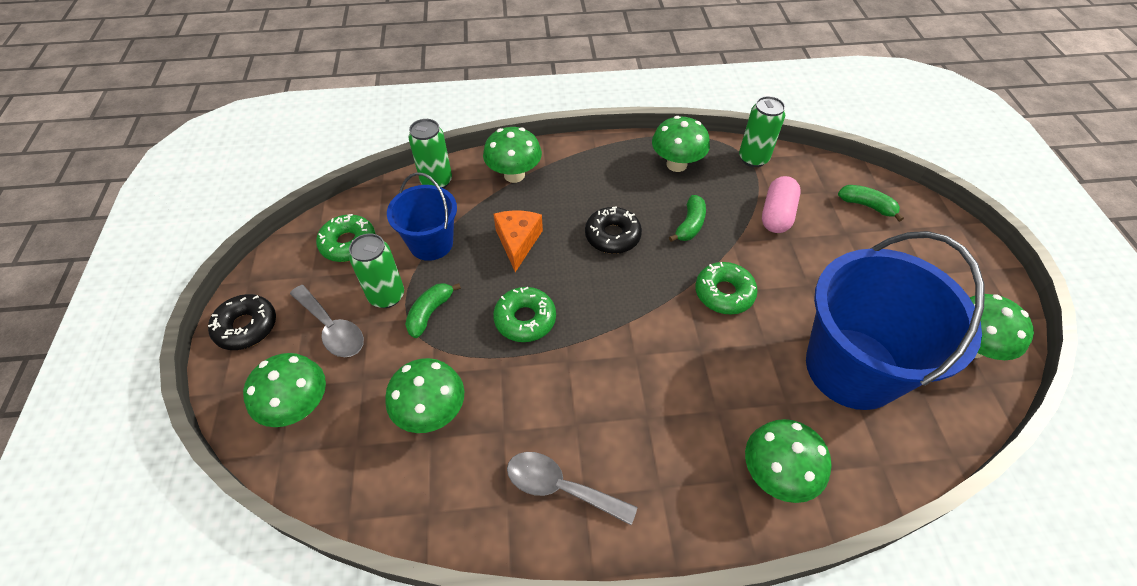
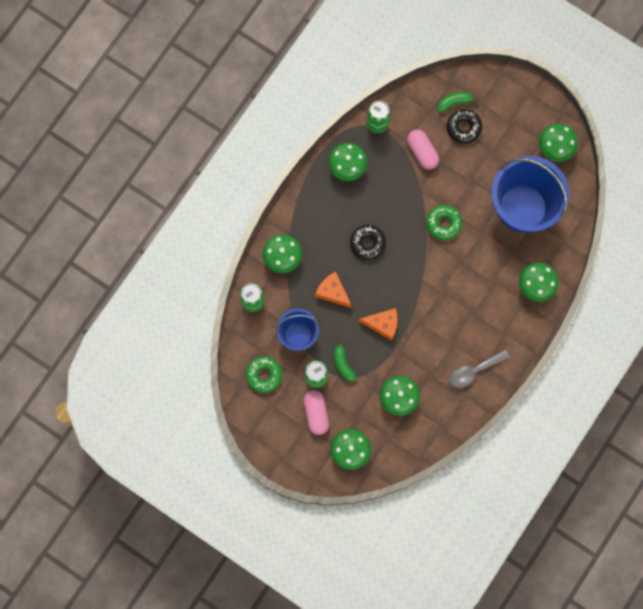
camera: 50 degrees left, 25 degrees up
black donut [208,294,276,350] -> black donut moved to [447,109,482,144]
grey spoon [290,285,364,357] -> pink capsule [303,390,329,435]
green donut [493,287,556,342] -> orange cheese [359,308,398,341]
green banana [669,195,706,242] -> none

